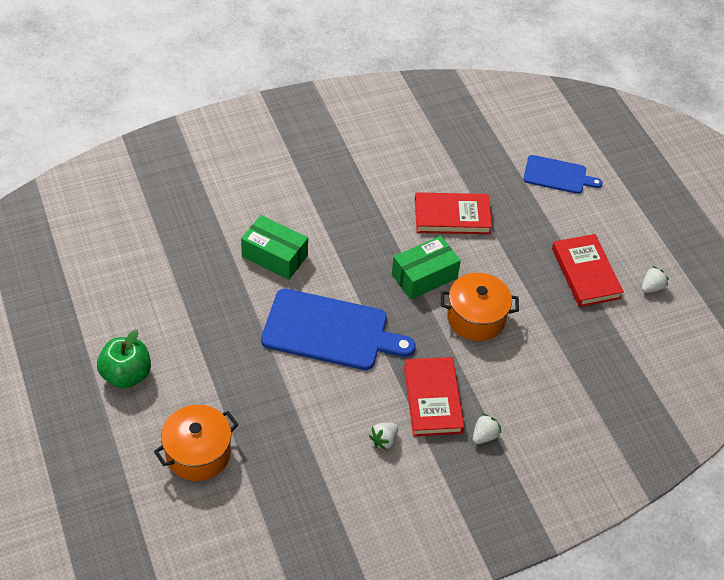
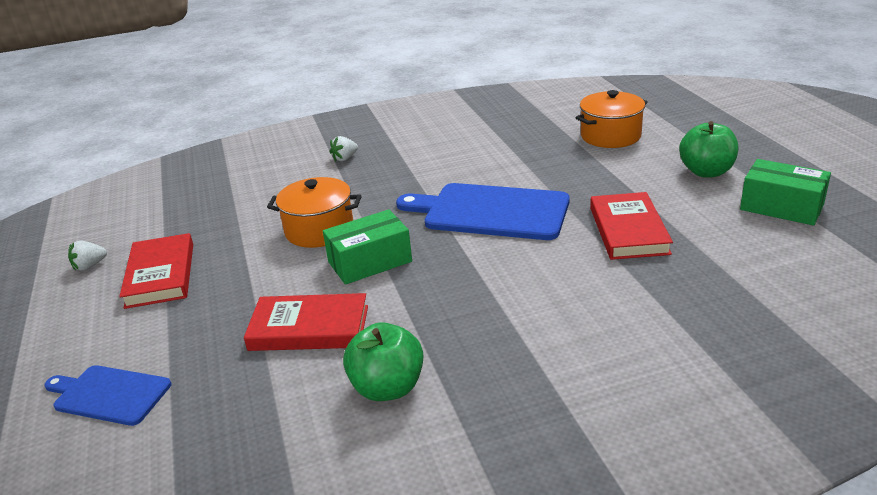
camera: 170 degrees left, 20 degrees down
green box [241,215,308,280] -> green box moved to [740,159,831,226]
white strawberry [369,423,398,451] -> none
red book [404,357,464,436] -> red book moved to [590,192,673,260]
none -> green apple [343,322,423,401]

